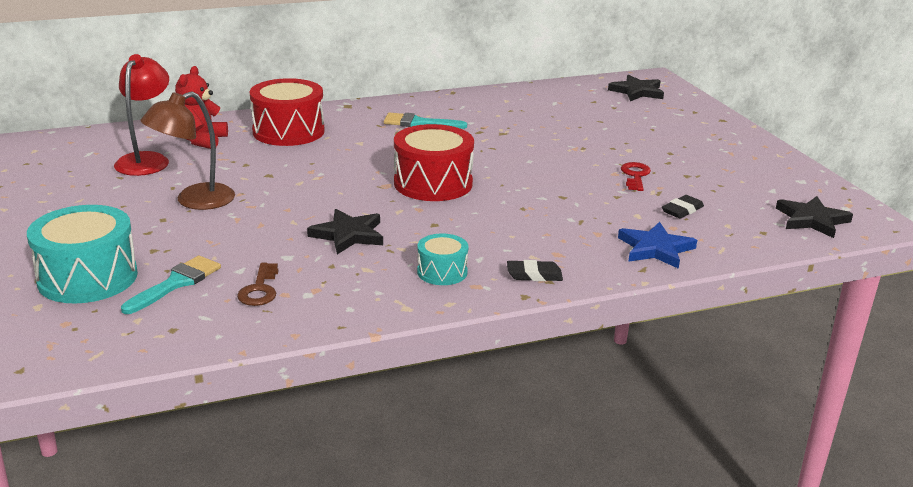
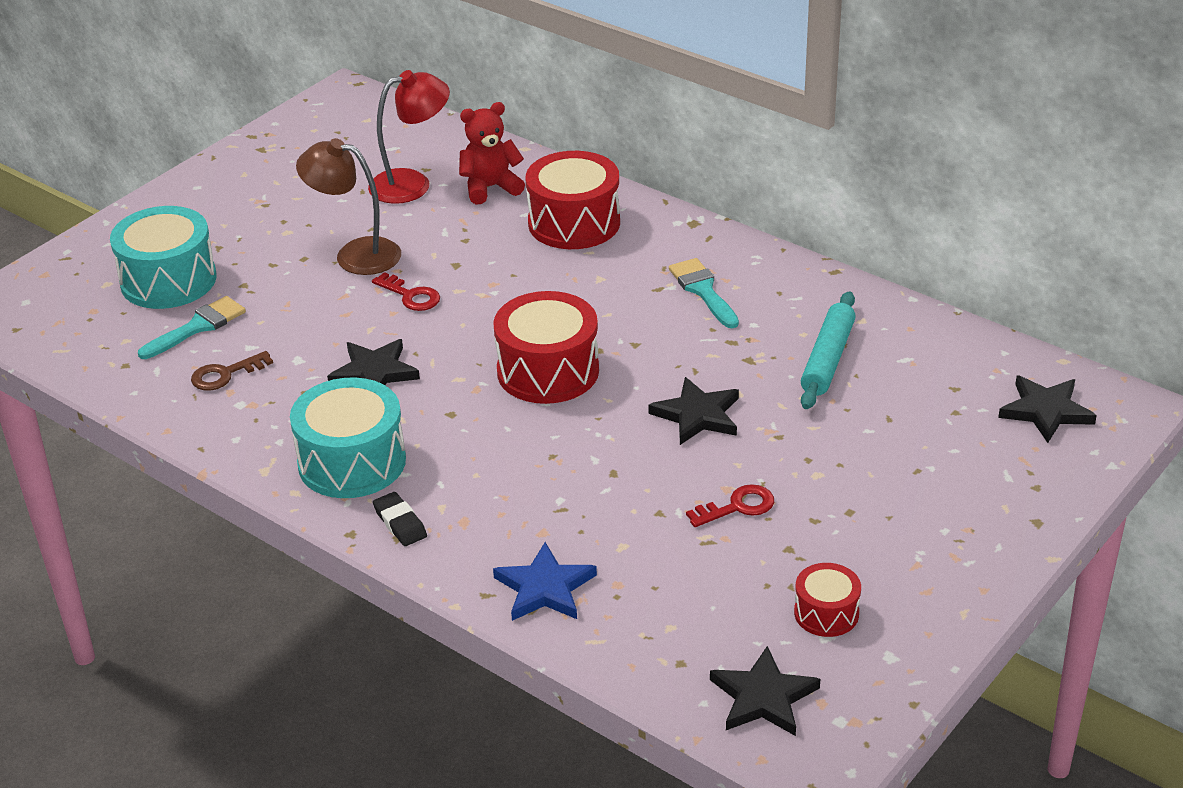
camera: 60 degrees right, 10 degrees up
turquoise brush [121,255,221,314] -> turquoise brush turned 45 degrees counterclockwise [138,296,246,359]
turquoise drum [417,234,468,285] -> turquoise drum [290,377,406,498], size x1.84
black eraser [662,195,704,219] -> none
none -> red key [372,272,440,311]
none -> black star [648,377,739,445]
none -> red drum [794,563,861,637]
none -> turquoise rolling pin [801,291,856,409]

